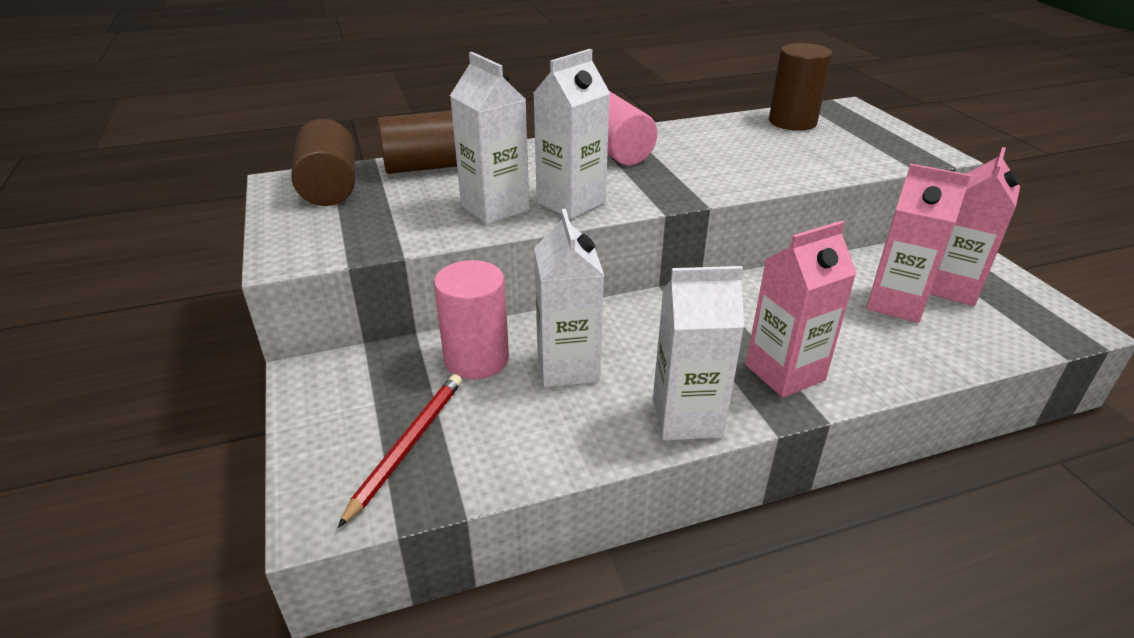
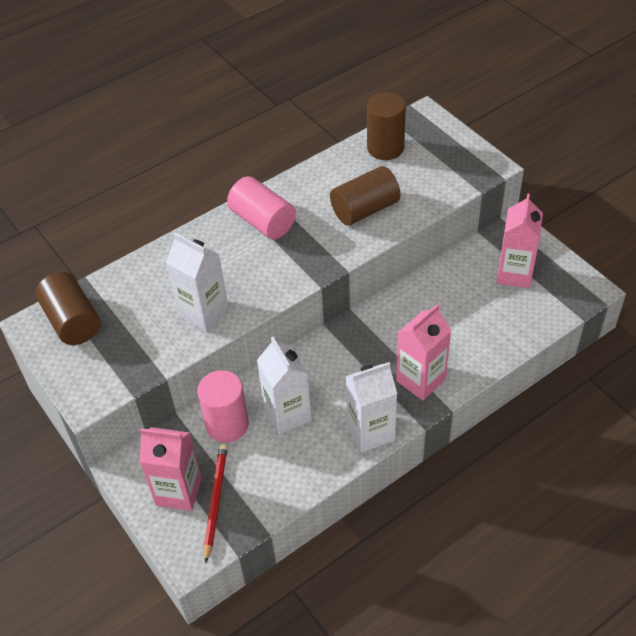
camera: 15 degrees left, 15 degrees up
brown cylinder [377,111,457,174] -> brown cylinder moved to [330,166,401,226]
white carton [533,49,610,219] -> none
pink carton [866,163,971,323] -> pink carton moved to [139,427,202,511]

